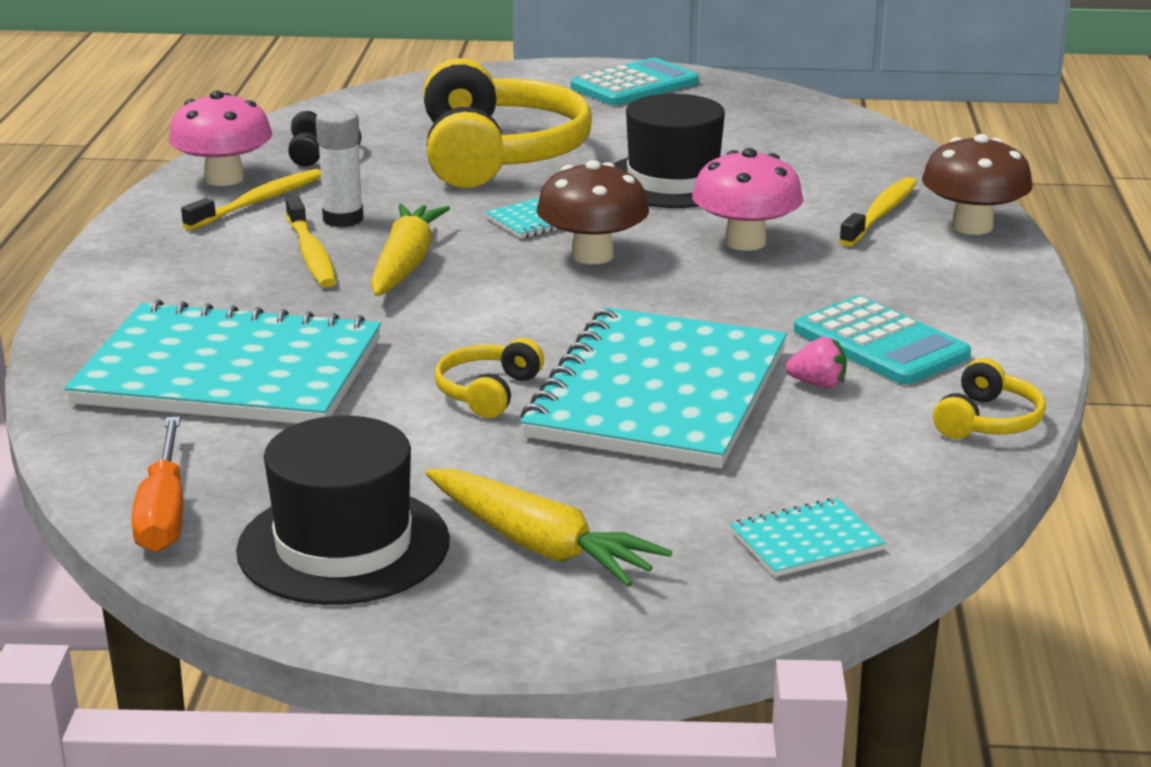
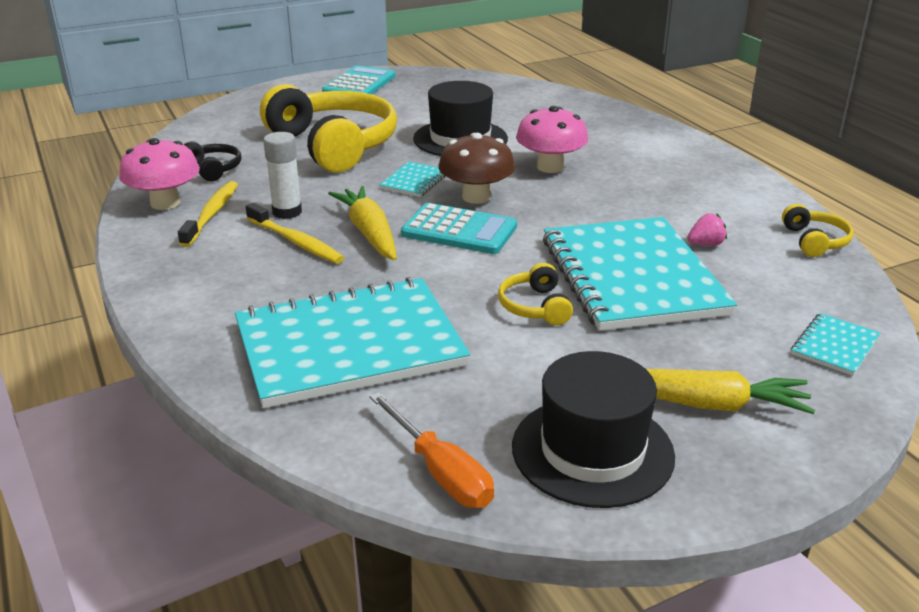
camera: 30 degrees left, 5 degrees up
turquoise calculator [794,296,971,385] -> turquoise calculator moved to [401,203,517,254]
yellow toothbrush [839,177,917,247] -> none
brown mushroom [922,134,1033,235] -> none

